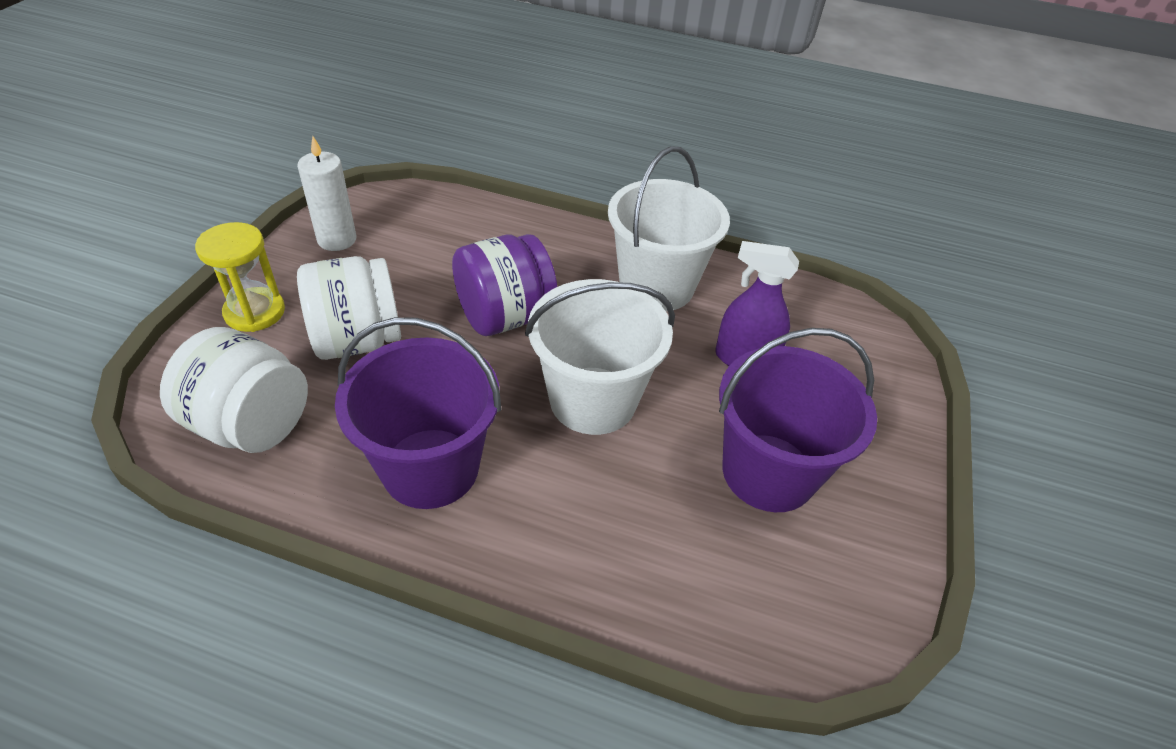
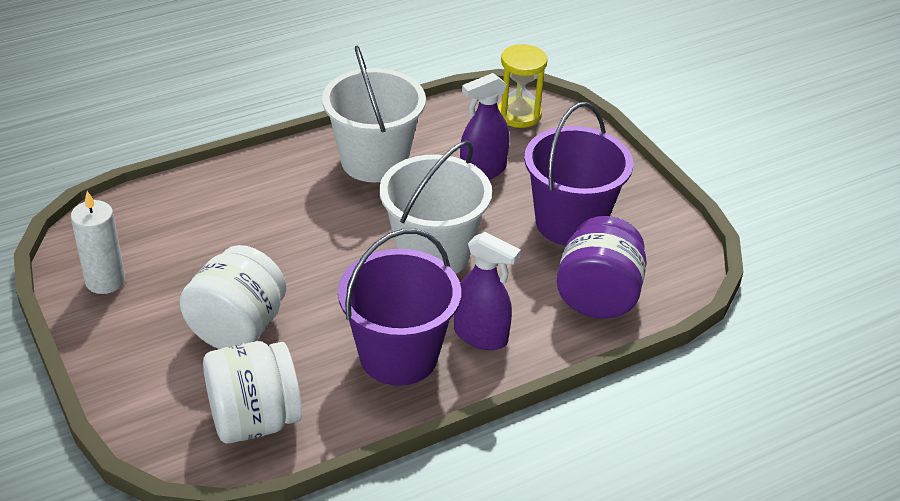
camera: 45 degrees left, 5 degrees down
yellow hourglass [195,222,285,332] -> yellow hourglass moved to [498,44,548,128]
purple jar [452,234,557,336] -> purple jar moved to [557,216,647,319]
none -> purple spray bottle [454,232,521,350]

